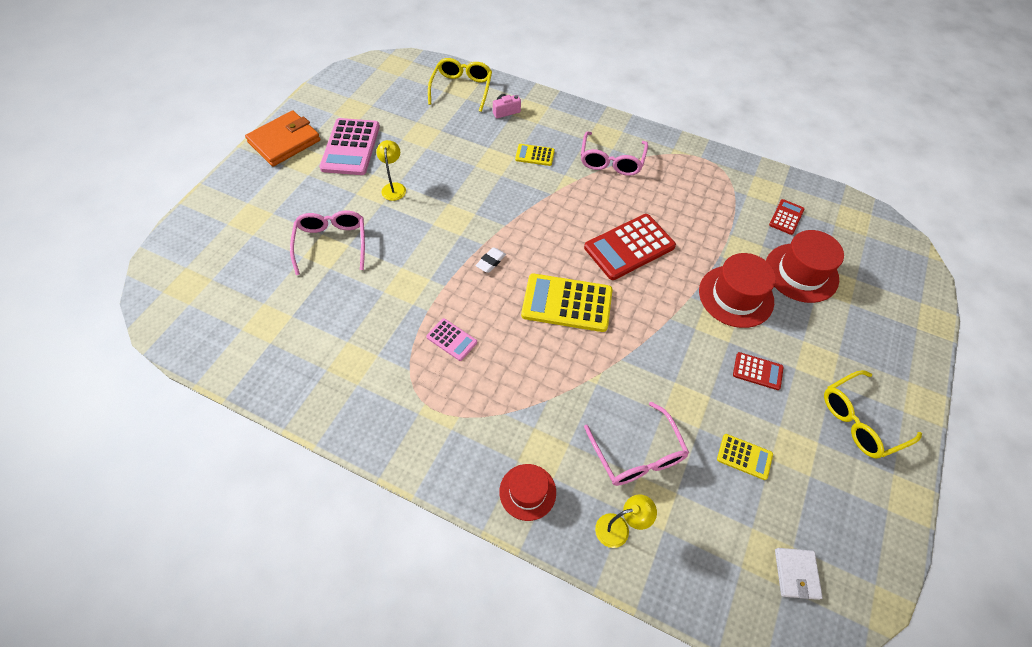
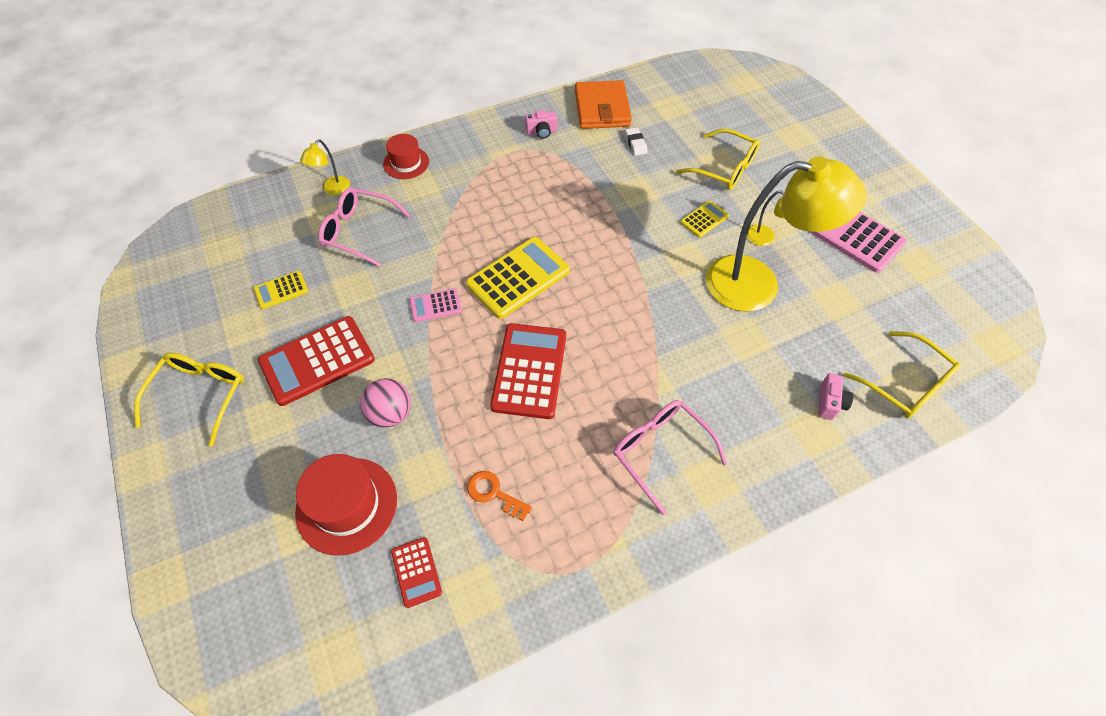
camera: 130 degrees right, 0 degrees up
orange wallet [245,110,320,167] -> orange wallet moved to [575,80,632,129]
pink glasses [290,210,365,275] -> yellow glasses [676,129,760,190]
pink calculator [426,318,477,361] -> pink calculator moved to [410,288,462,322]
white eraser [476,247,506,273] -> white eraser moved to [625,127,648,156]
yellow calculator [515,144,555,166] -> yellow calculator moved to [680,201,729,238]
red hat [699,253,776,328] -> pink ball [360,378,411,428]
red calculator [733,352,784,390] -> red calculator [258,316,375,406], size x1.97
white wallet [775,548,823,600] -> none
none -> orange key [467,471,532,521]
none -> pink camera [525,110,557,139]
none -> yellow lamp [706,156,866,312]

